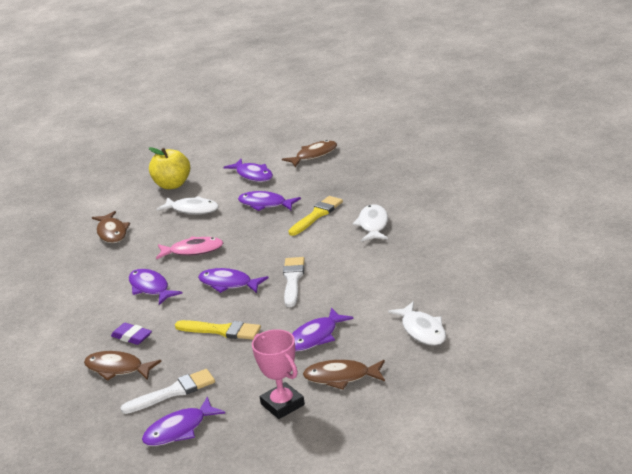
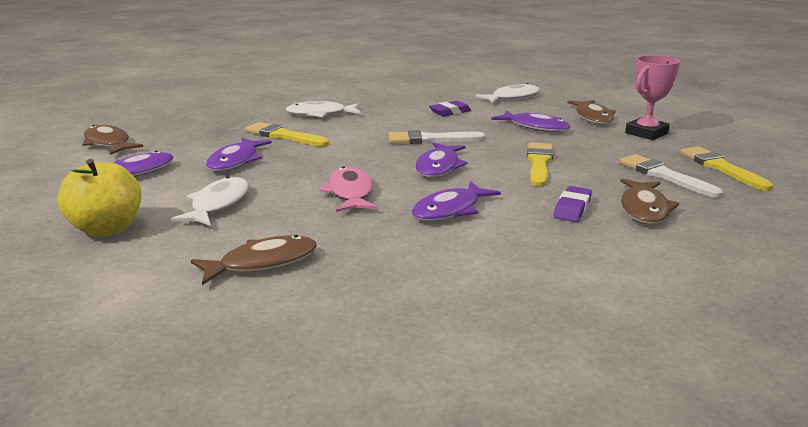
camera: 100 degrees left, 5 degrees down
purple fish [142,397,225,446] -> yellow brush [680,146,773,191]
none -> purple eraser [429,101,471,117]

